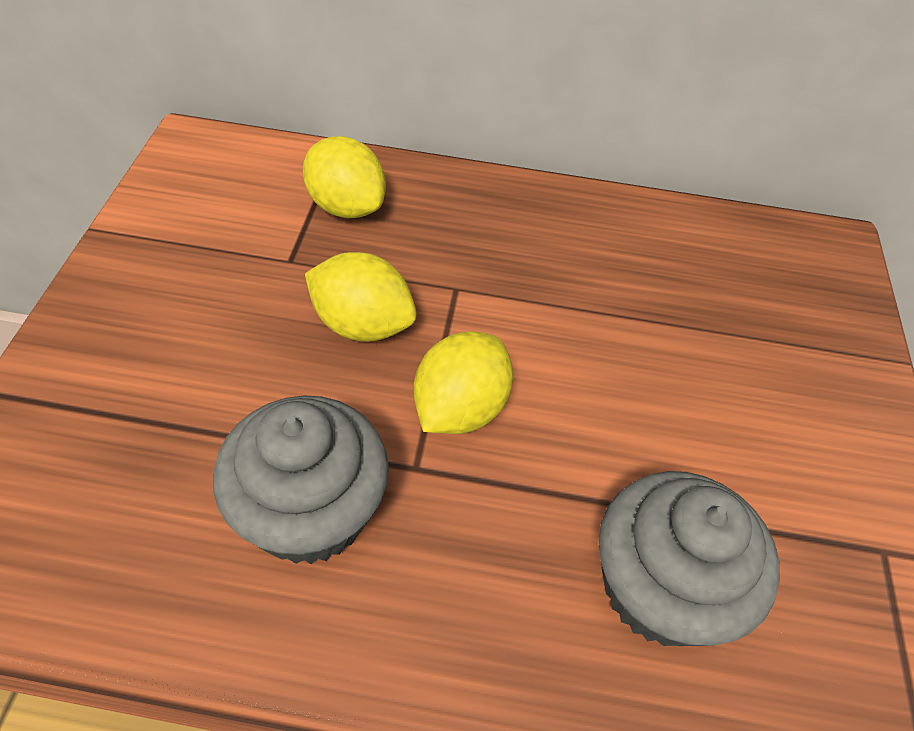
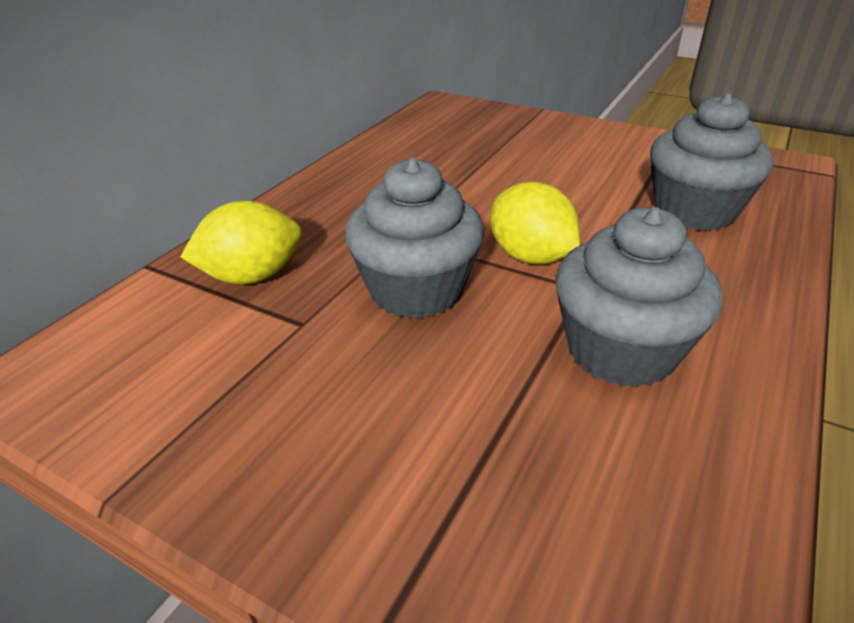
camera: 65 degrees left, 15 degrees down
yellow lemon [305,252,417,342] -> grey cupcake [345,158,484,319]

